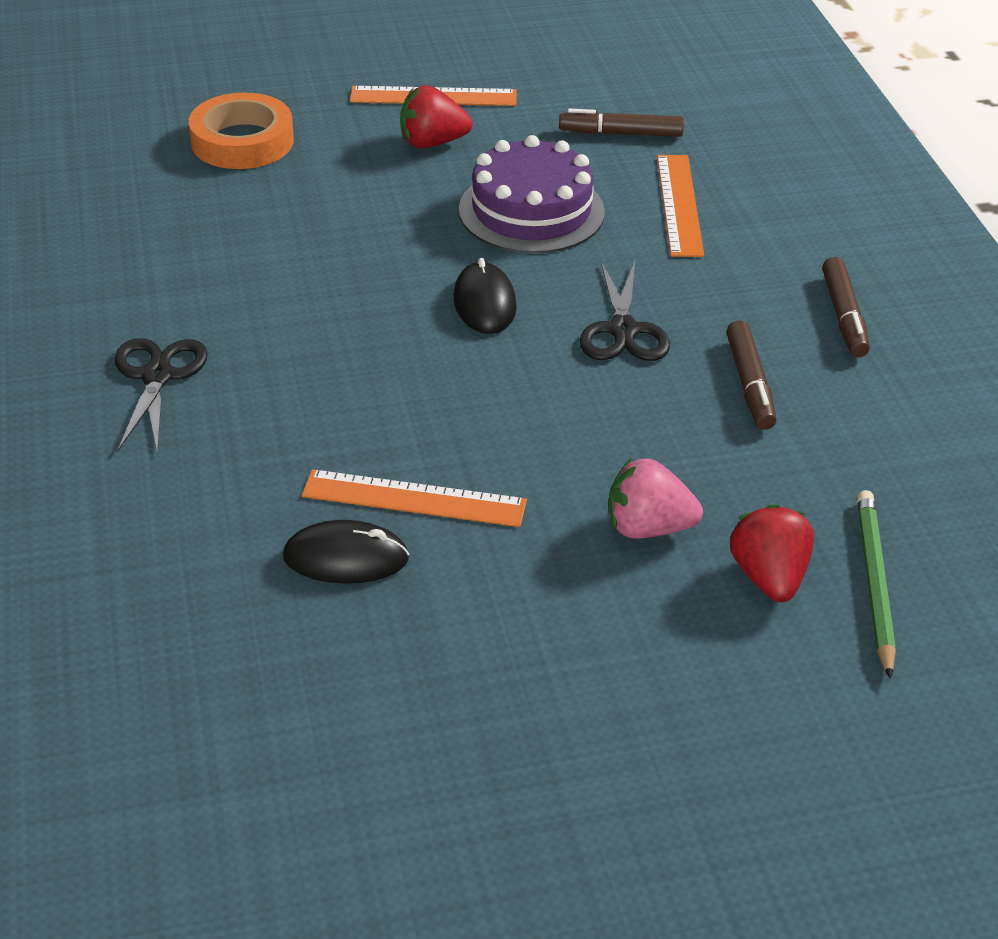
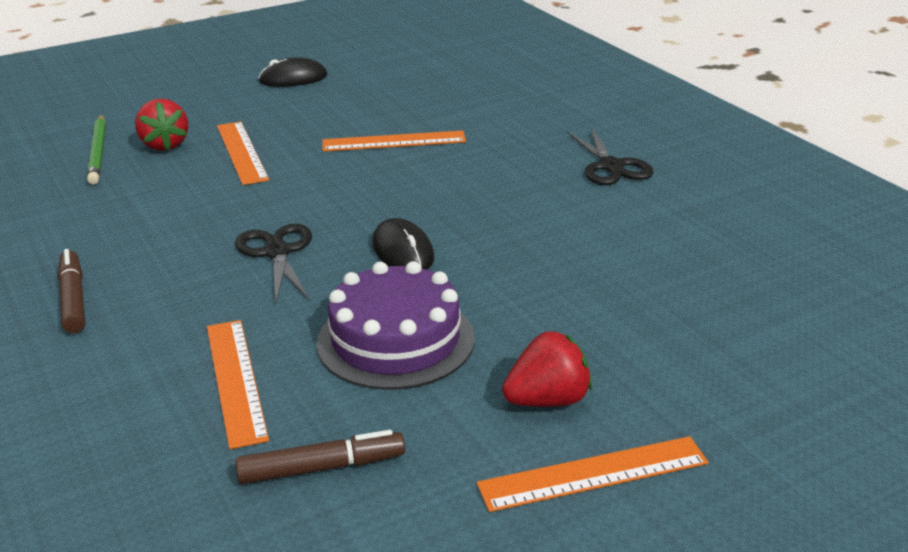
camera: 165 degrees right, 10 degrees down
orange tape [189,92,294,169] -> none
black mouse [283,520,409,584] -> black mouse moved to [259,57,327,87]
pink strawberry [608,458,703,539] -> orange ruler [217,122,269,185]
brown marker [727,320,776,430] -> none

